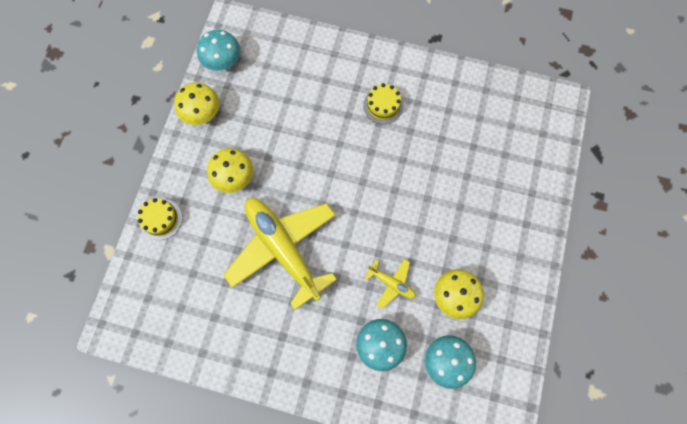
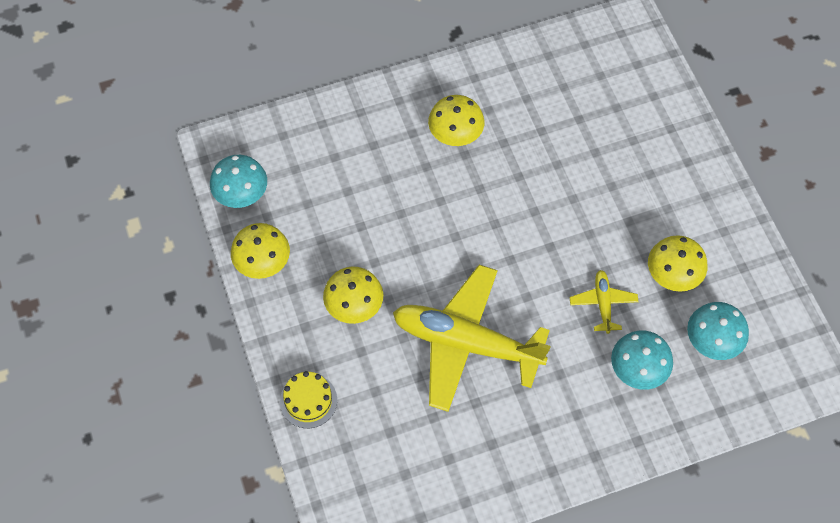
camera: 35 degrees left, 10 degrees down
yellow cake [363,83,403,124] -> yellow mushroom [428,95,484,146]
yellow plane [365,259,416,309] -> yellow plane turned 90 degrees counterclockwise [570,270,639,334]

